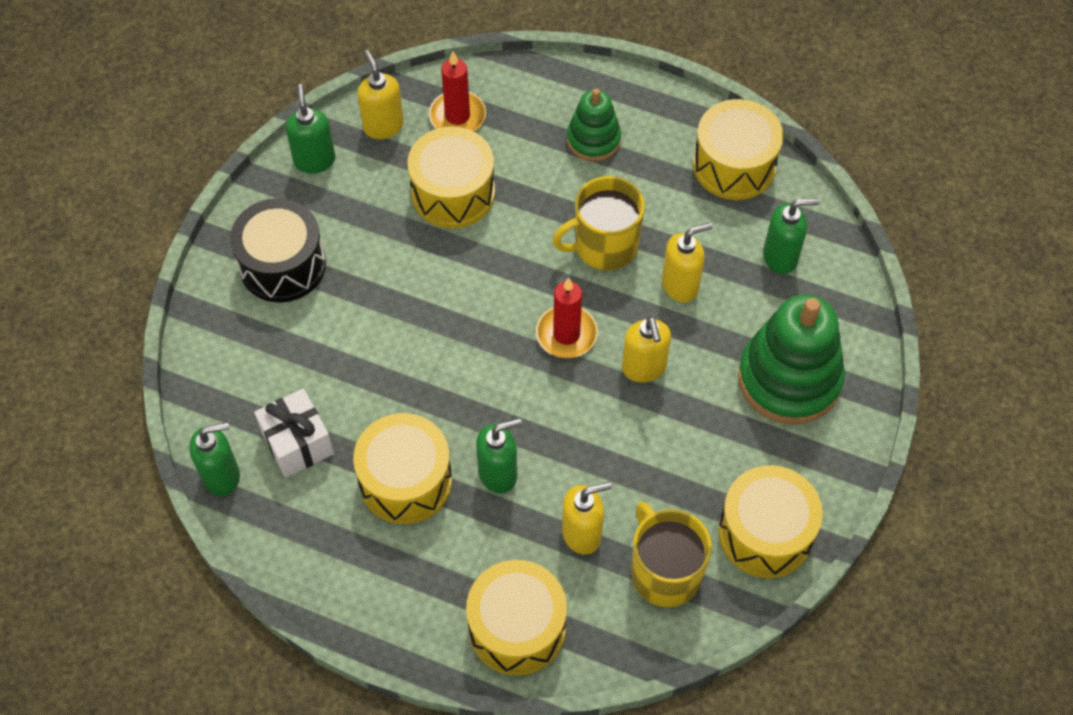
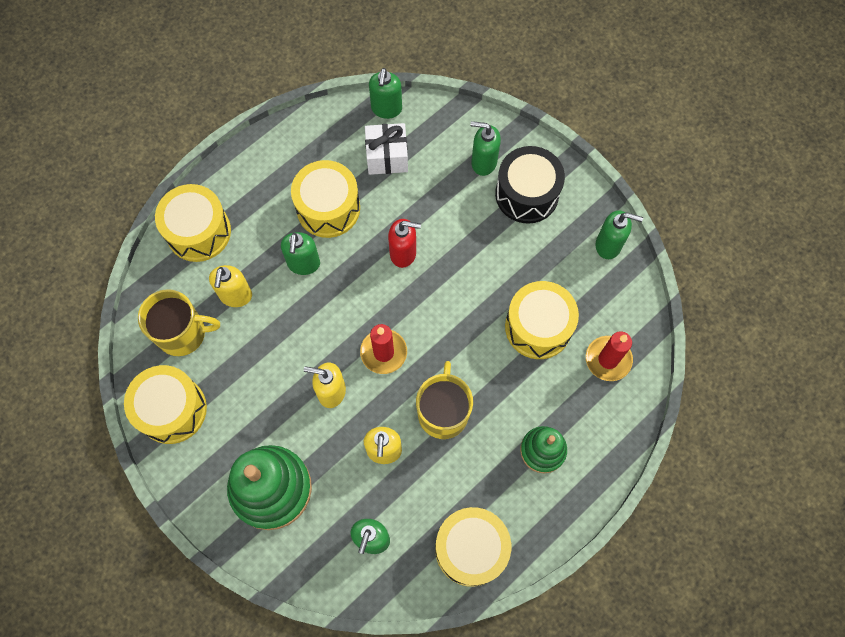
camera: 115 degrees right, 10 degrees up
yellow soap dispenser [358,50,404,139] -> none
none -> red soap dispenser [388,219,421,268]
none -> green soap dispenser [470,121,501,176]

